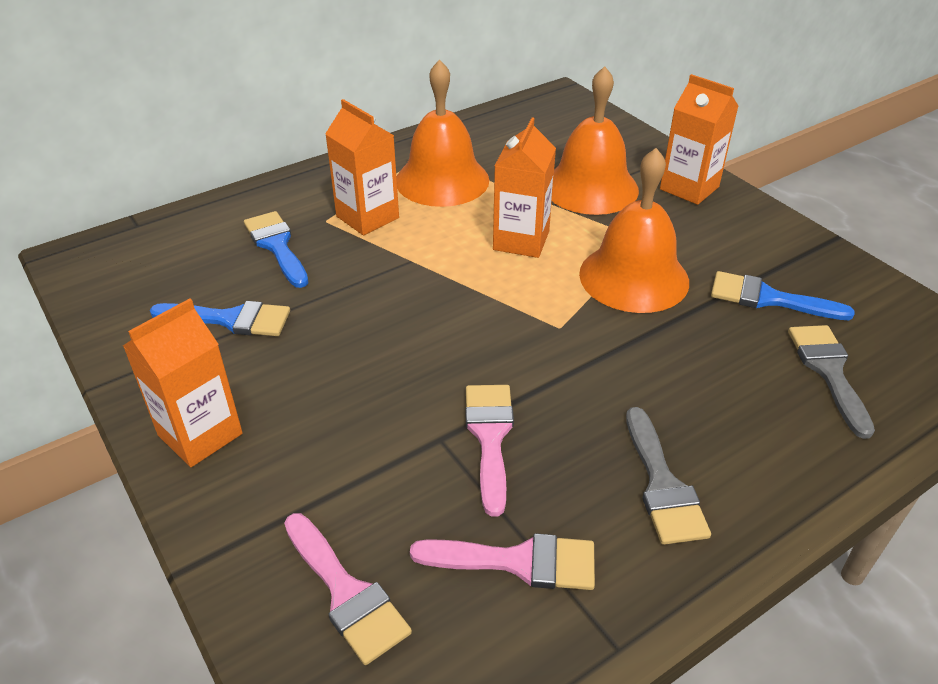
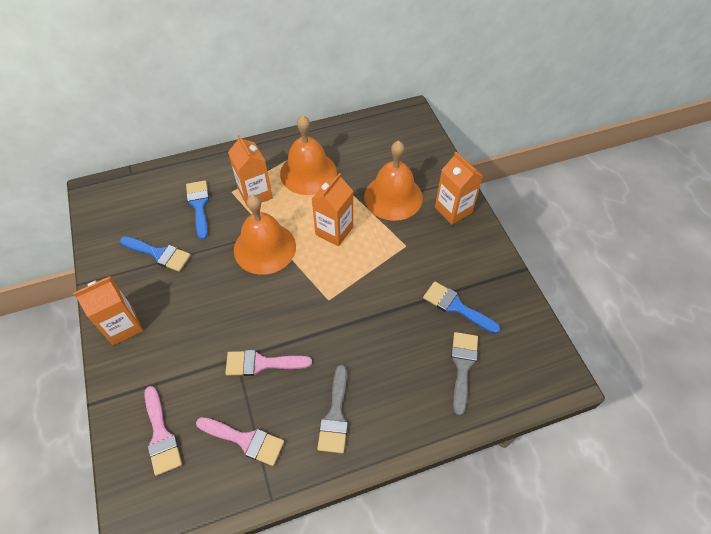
camera: 15 degrees right, 15 degrees up
pink brush [465,385,514,517] -> pink brush turned 105 degrees counterclockwise [225,350,312,376]
orange bell [579,148,689,313] -> orange bell moved to [234,195,296,275]

